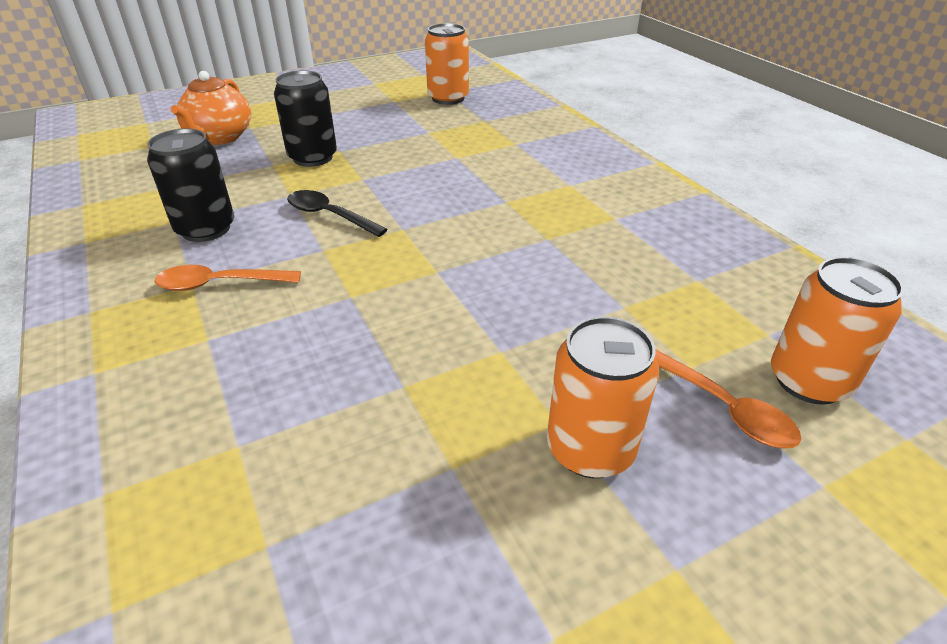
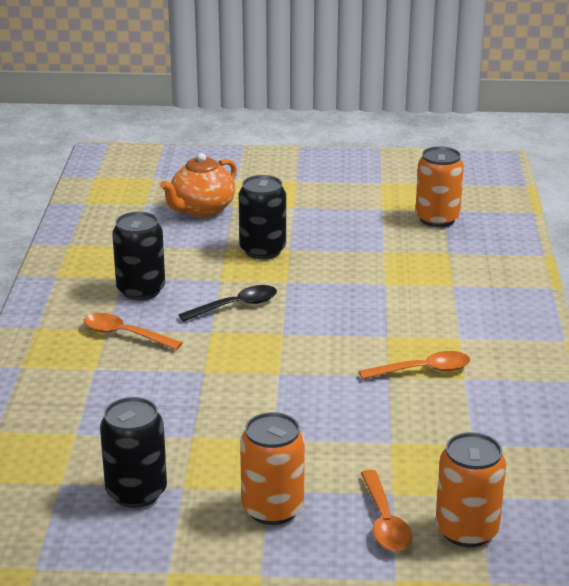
camera: 30 degrees right, 10 degrees down
black spoon [287,190,388,237] -> black spoon turned 90 degrees clockwise [179,285,277,322]
none -> black can [100,397,167,508]
none -> orange spoon [359,351,470,380]

